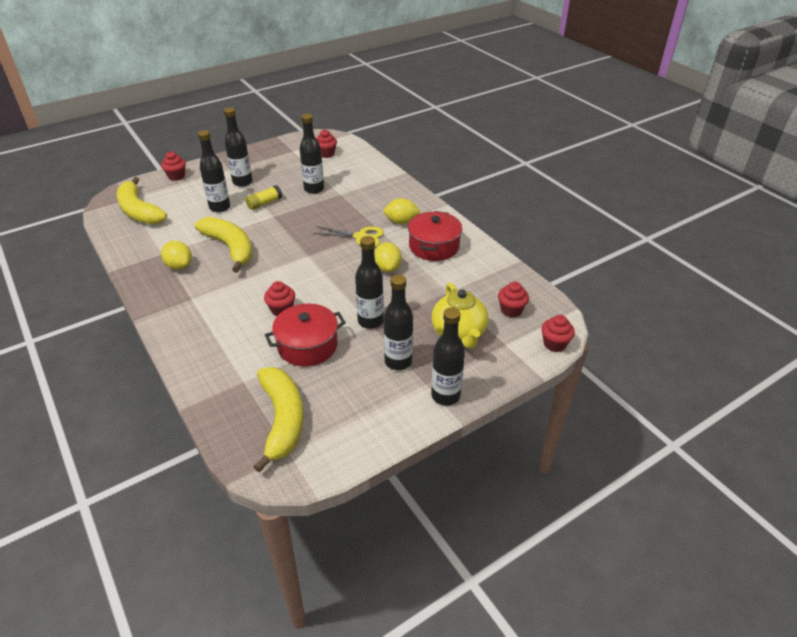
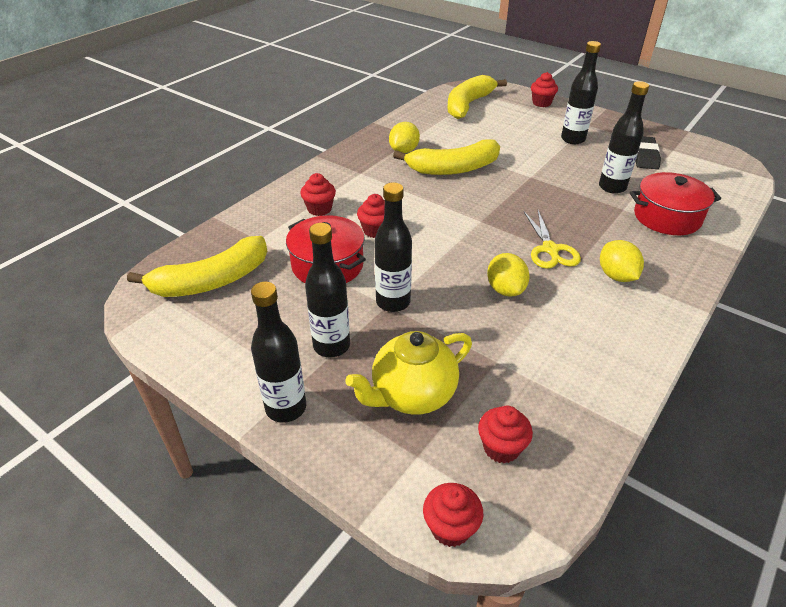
camera: 70 degrees right, 0 degrees up
yellow banana [195,217,252,273] -> yellow banana turned 45 degrees clockwise [393,139,500,175]
black bottle [198,130,230,212] -> none
yellow glue stick [245,185,282,210] -> none
red cupcake [316,130,337,158] -> red cupcake moved to [300,173,336,216]
yellow lemon [374,242,402,272] -> yellow lemon turned 75 degrees counterclockwise [487,253,530,297]
red pot [408,211,462,261] -> red pot moved to [630,172,721,235]
none -> black eraser [636,136,661,169]

